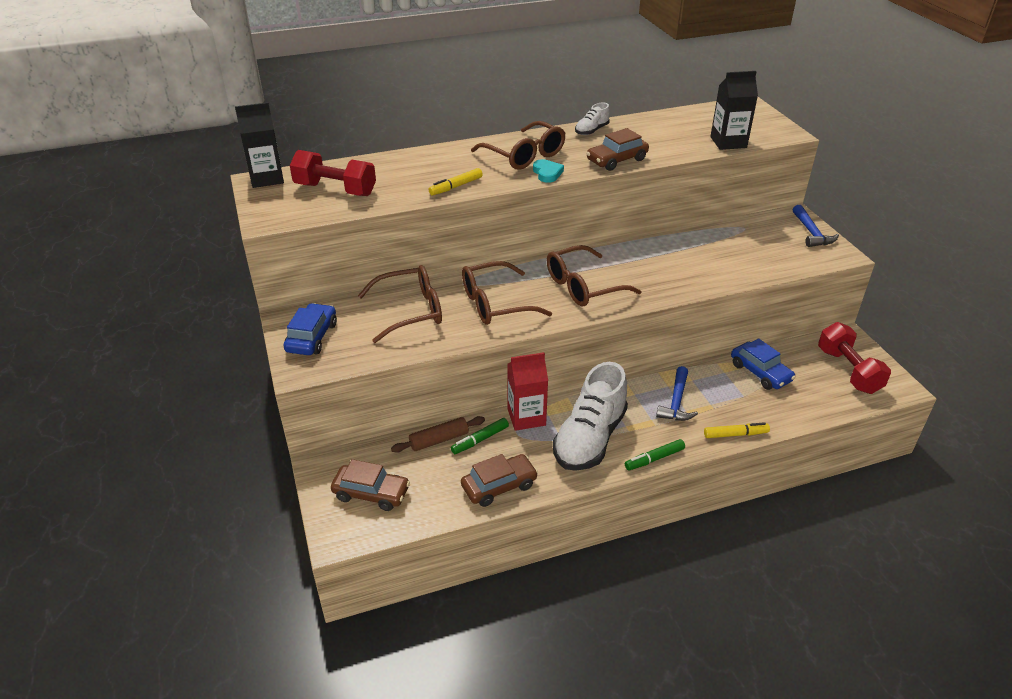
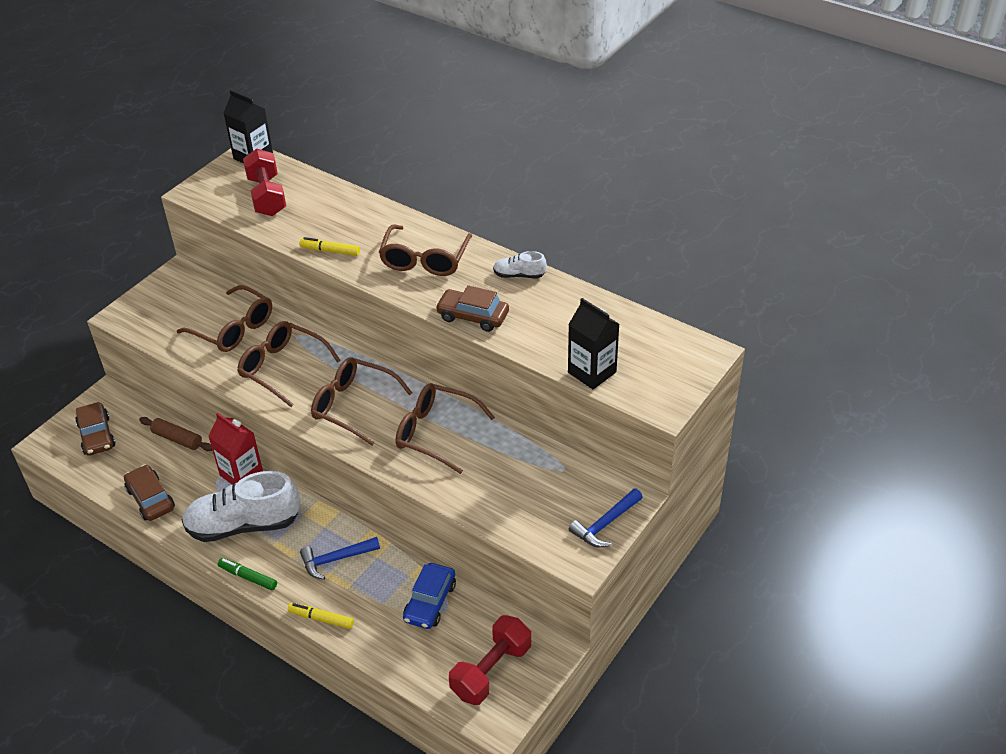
camera: 55 degrees right, 5 degrees up
blue car [284,303,337,355] -> none
green marker [451,418,509,454] -> none
brown car [461,454,538,507] -> brown car turned 150 degrees counterclockwise [124,465,175,521]
turquoise heart [533,159,564,183] -> none
yellow marker [704,422,770,438] -> yellow marker turned 150 degrees clockwise [288,603,354,629]
none -> brown glasses [396,383,495,474]

